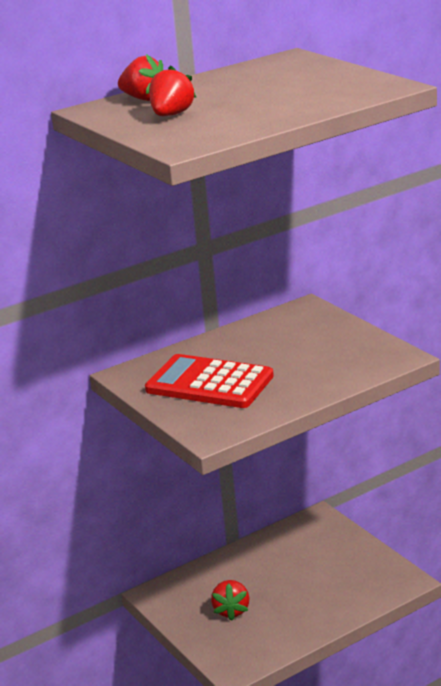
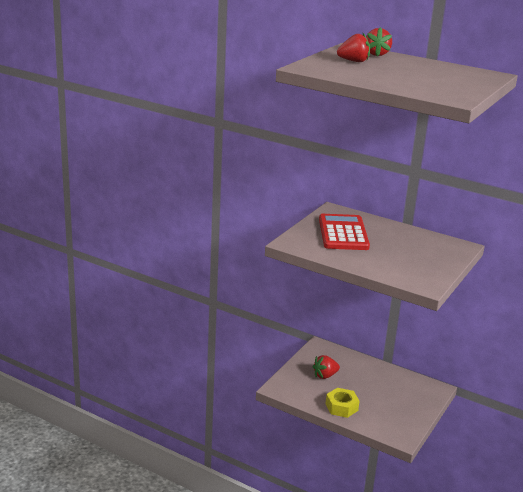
camera: 60 degrees right, 0 degrees up
none -> yellow nut [325,388,360,418]

